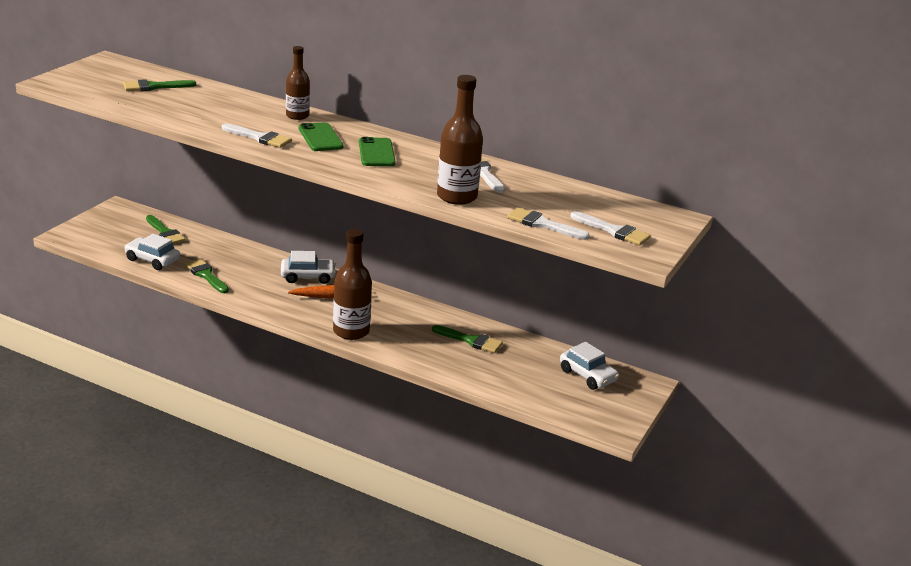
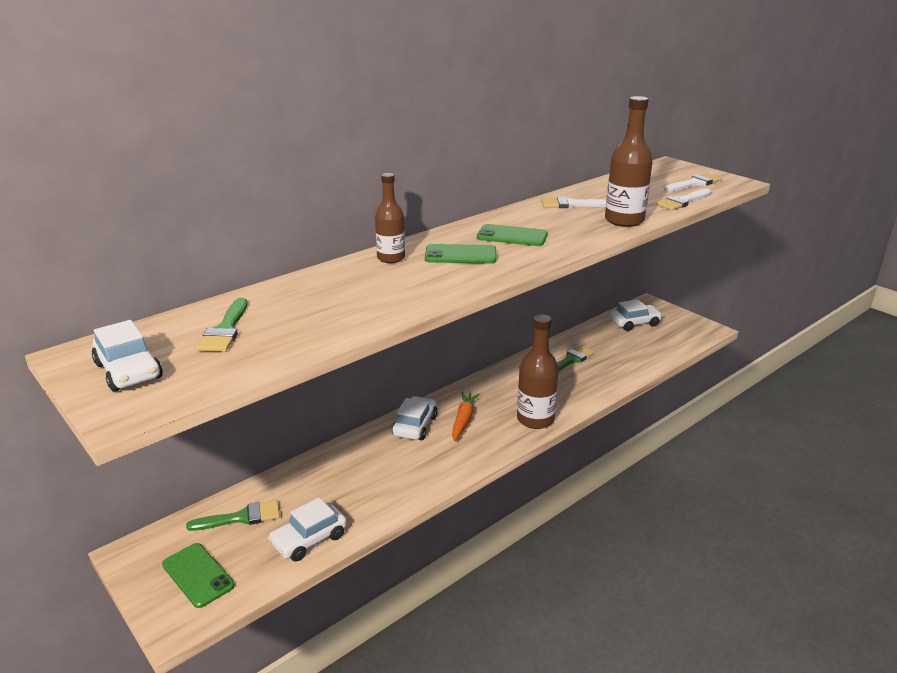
camera: 65 degrees left, 0 degrees up
green brush [184,258,229,293] -> none
white brush [222,123,292,148] -> none
none -> white car [92,320,163,392]
none -> green phone [162,543,234,608]

